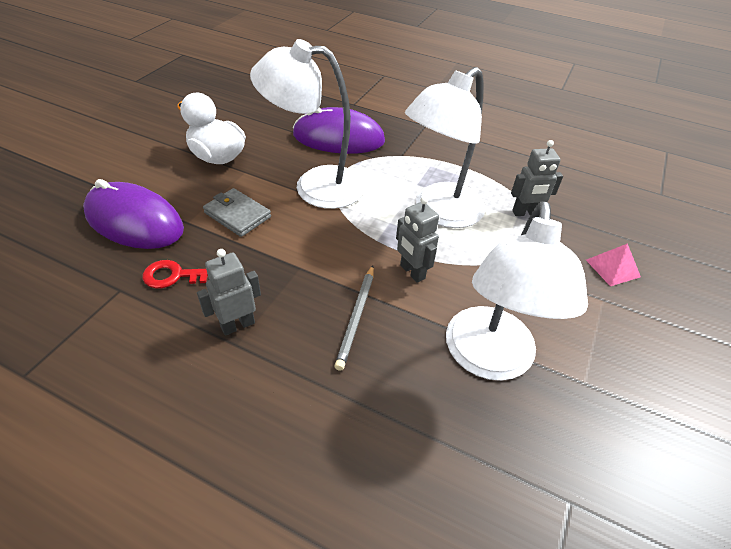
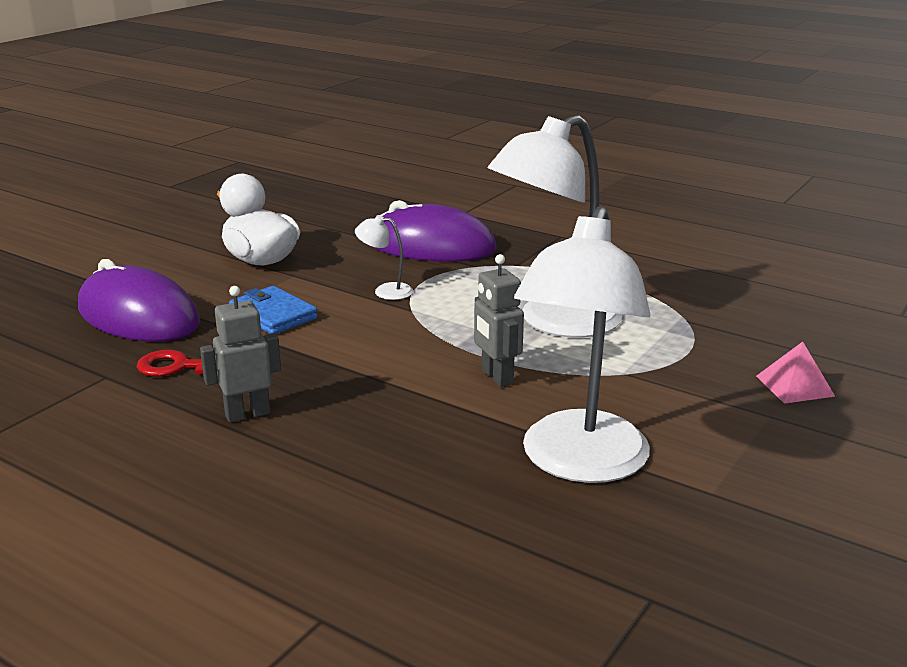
camera: 10 degrees right, 20 degrees down
grey wallet [203,188,271,237] -> blue wallet [229,286,318,334]
white lamp [250,39,365,209] -> white lamp [355,215,413,300], size x0.40
grey pencil [334,265,374,371] -> none
grey robot [511,140,563,216] -> none

